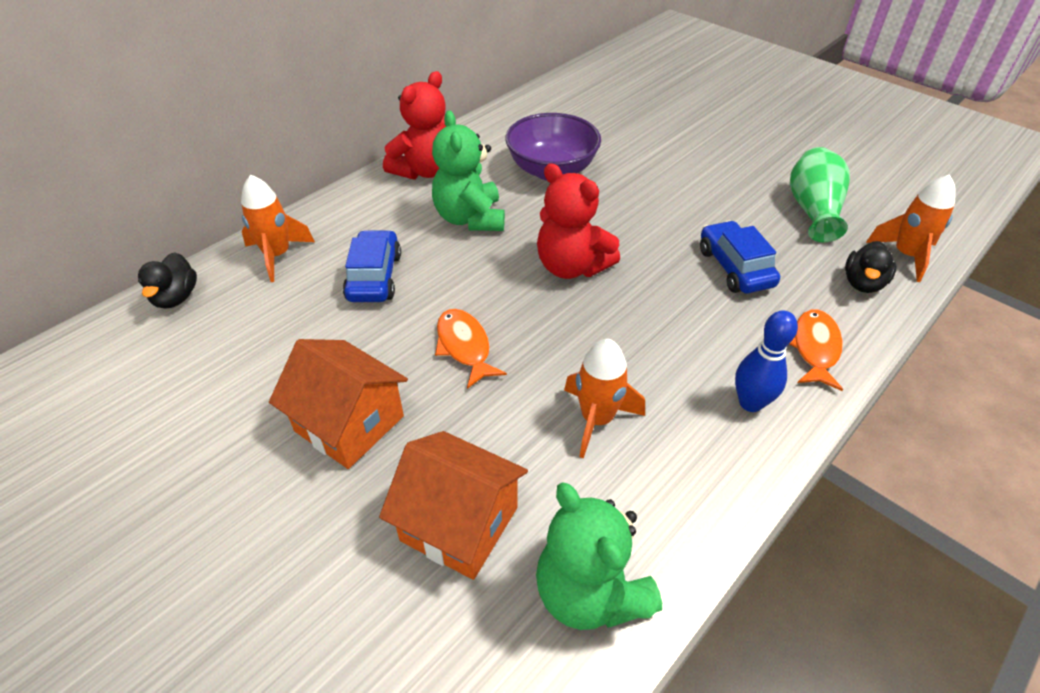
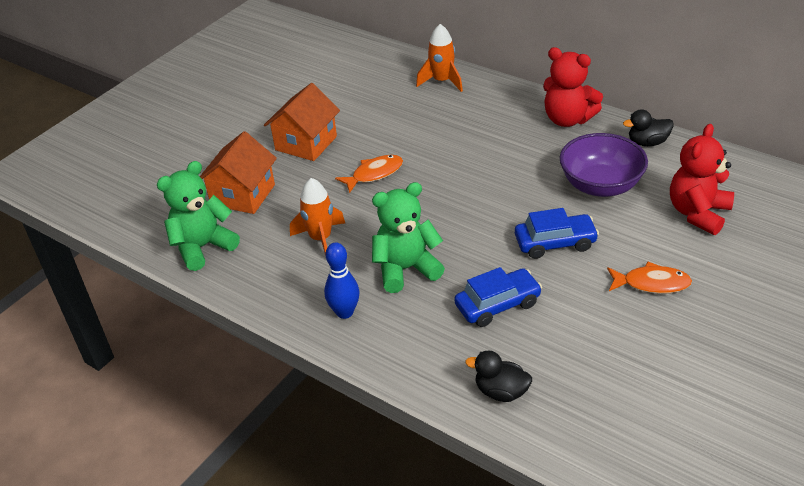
camera: 85 degrees right, 5 degrees down
black duck [138,252,197,309] -> black duck moved to [623,109,674,146]
blue car [343,230,401,302] -> blue car moved to [515,208,599,259]
green teddy bear [432,110,505,231] -> green teddy bear moved to [372,182,445,293]
red teddy bear [537,163,620,279] -> red teddy bear moved to [670,124,734,235]
orange fish [789,309,843,391] -> orange fish moved to [607,262,692,294]
green vase [790,147,850,242] -> none
orange rocket [866,174,956,282] -> none

